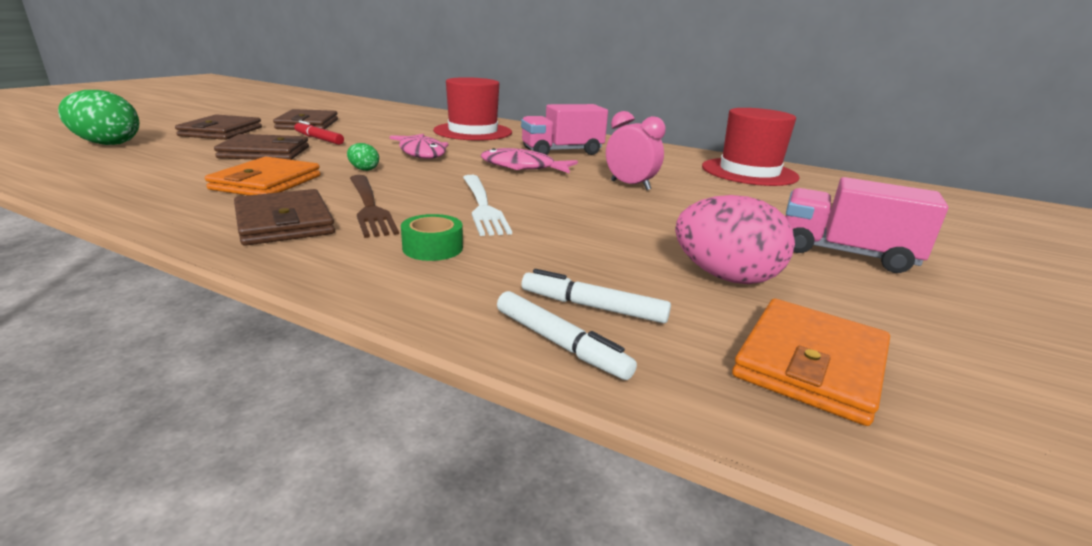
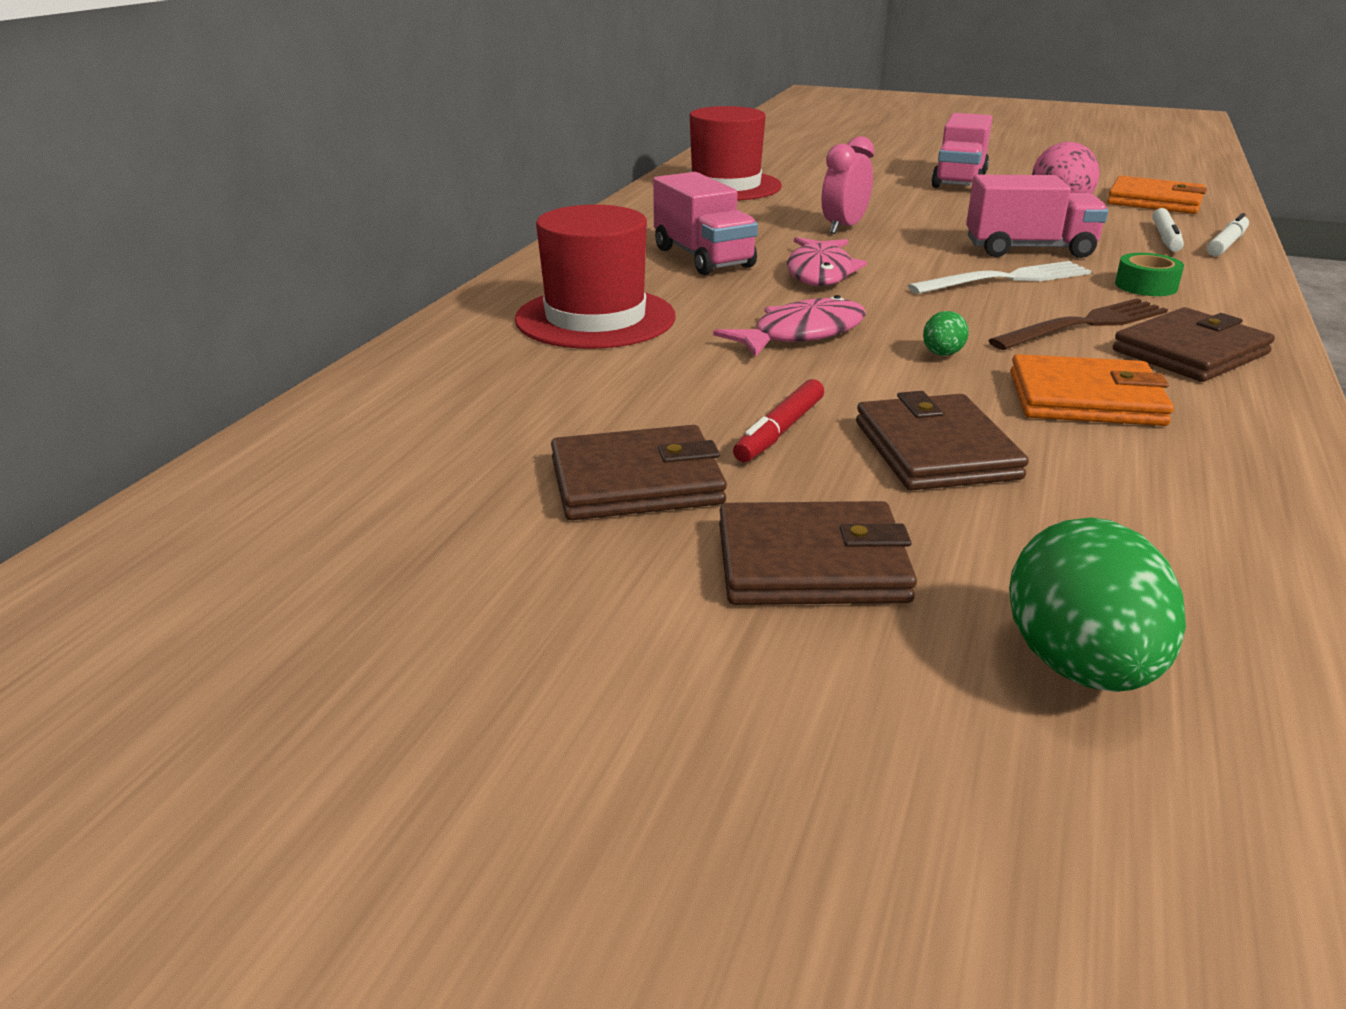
camera: 95 degrees left, 5 degrees up
none -> pink truck [966,175,1108,258]

